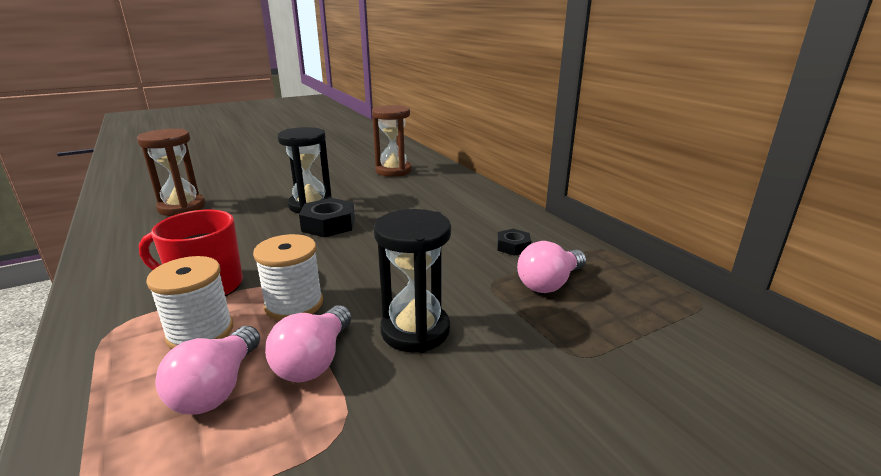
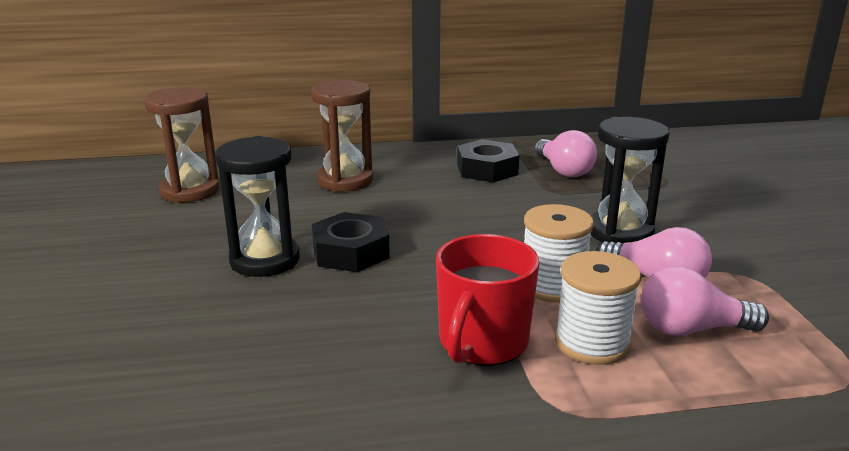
camera: 70 degrees left, 0 degrees up
brown hourglass [137,129,205,216] -> brown hourglass moved to [311,80,373,192]
pink light bulb [156,326,260,415] -> pink light bulb turned 150 degrees clockwise [641,266,769,336]
black nut [497,229,531,256] -> black nut [457,139,519,182], size x1.69

